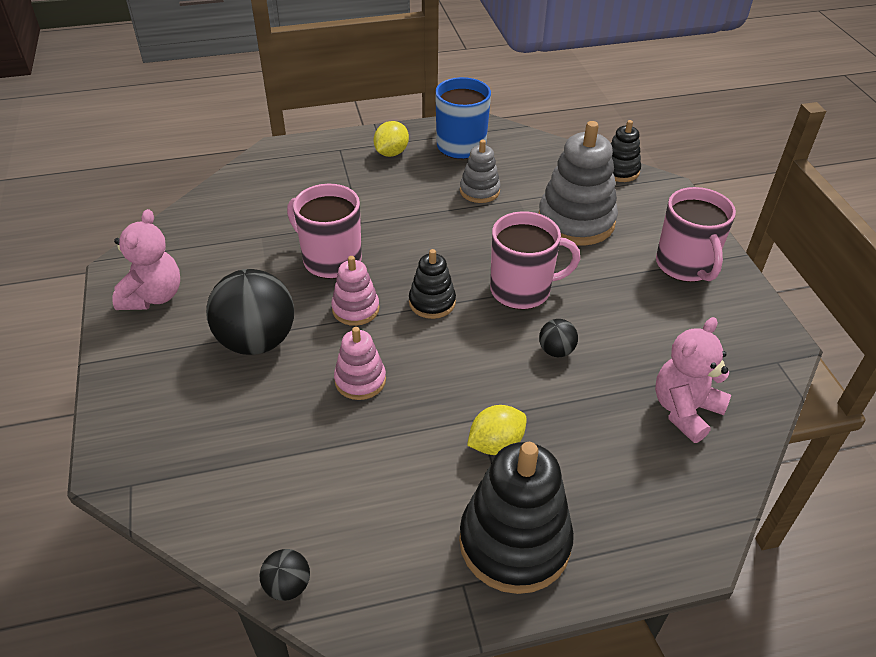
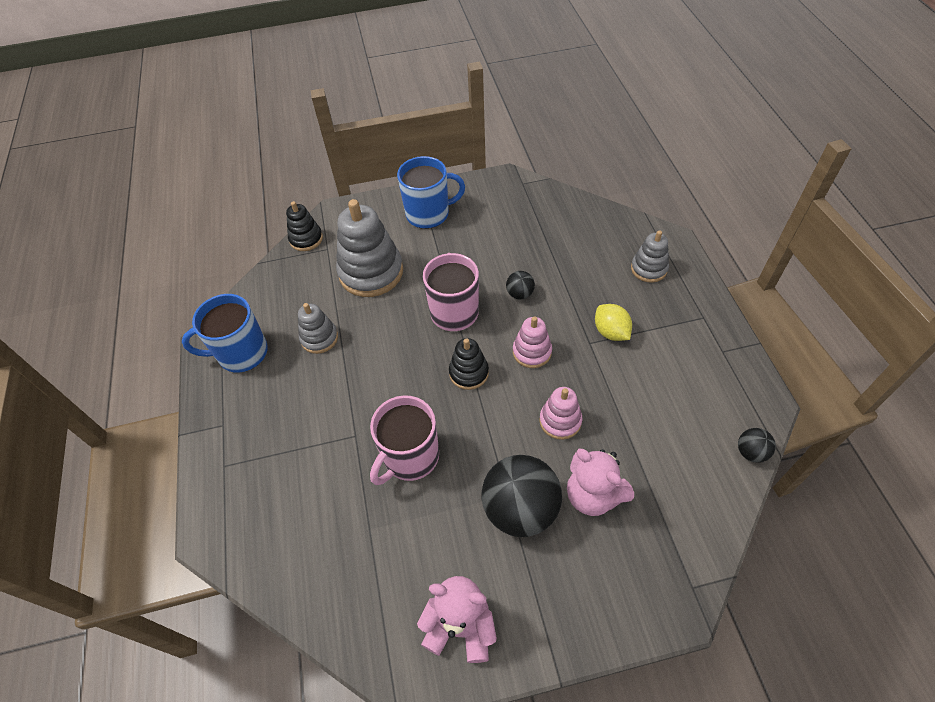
camera: 85 degrees left, 10 degrees up
pink stacking toy [331,256,379,326] -> pink stacking toy moved to [513,316,552,368]
yellow lemon [373,121,409,157] -> none
black stacking toy [459,442,574,594] -> none
pink teddy bear [655,317,731,443] -> pink teddy bear moved to [567,449,634,516]
pink mug [656,187,736,282] -> blue mug [397,156,465,229]
none -> grey stacking toy [631,230,669,282]

